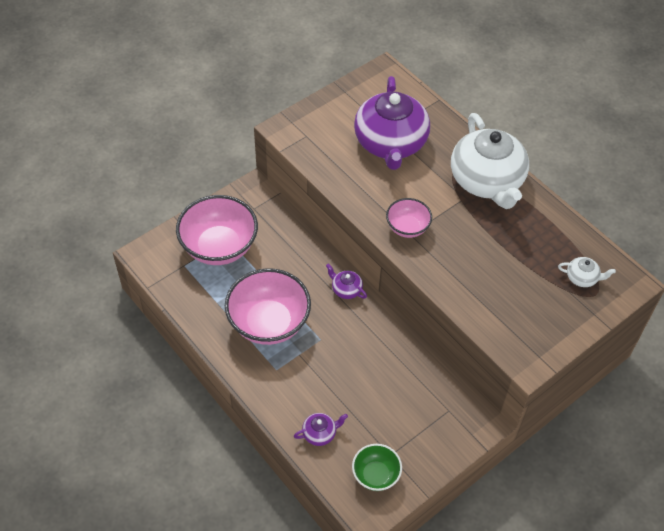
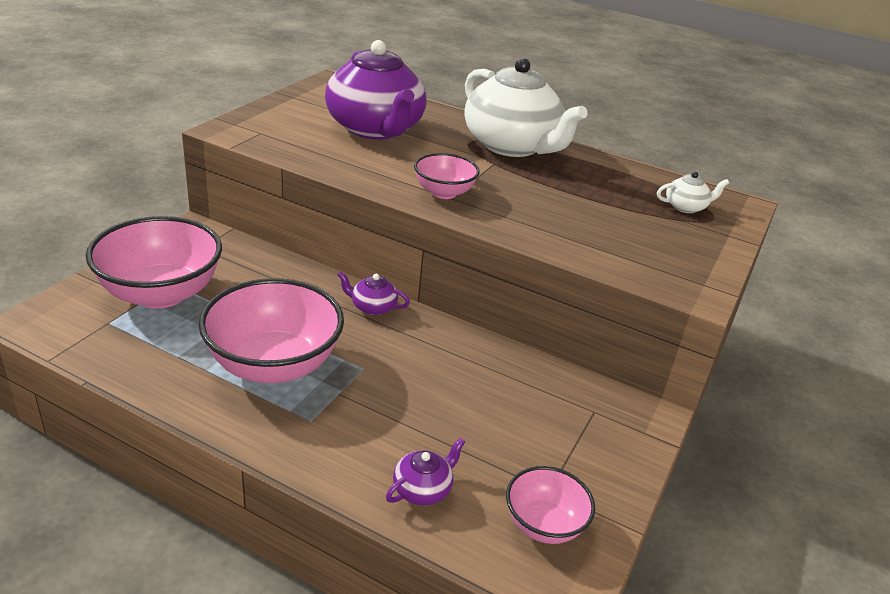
camera: 25 degrees left, 20 degrees down
green bowl [352,444,402,491] -> pink bowl [506,466,595,544]

